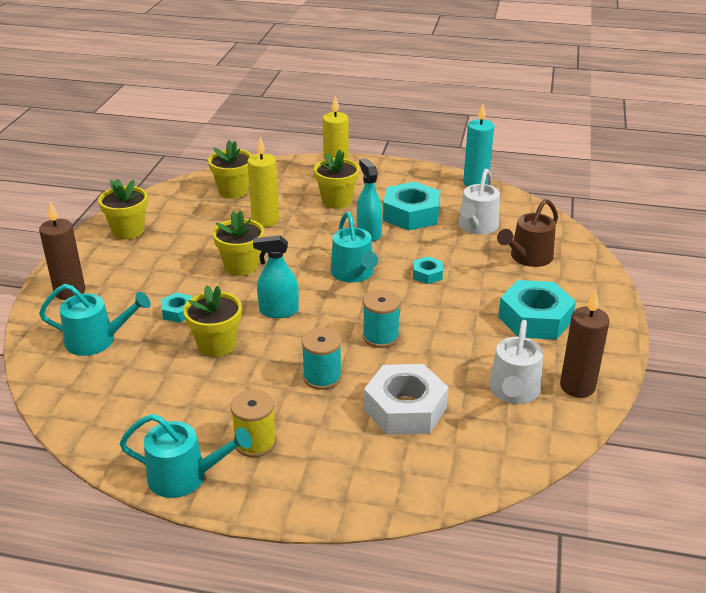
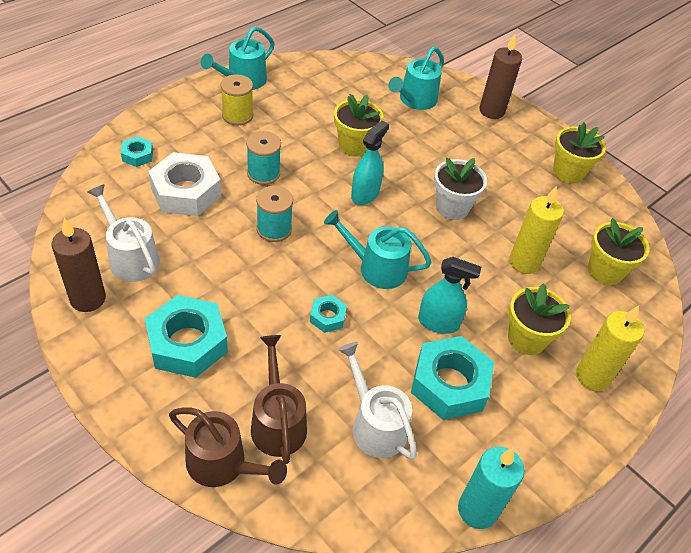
camera: 120 degrees right, 15 degrees up
turquoise nut [161,293,192,323] -> turquoise nut moved to [121,136,153,167]
yellow flower pot [213,211,264,276] -> white flower pot [434,158,487,220]
none -> brown watering can [169,407,287,487]

